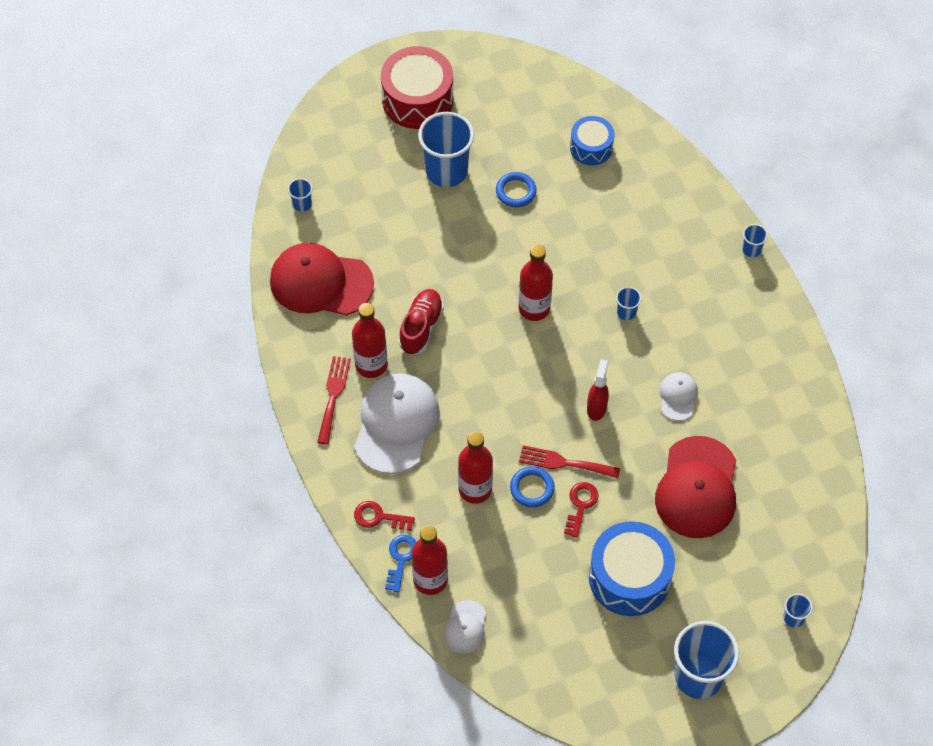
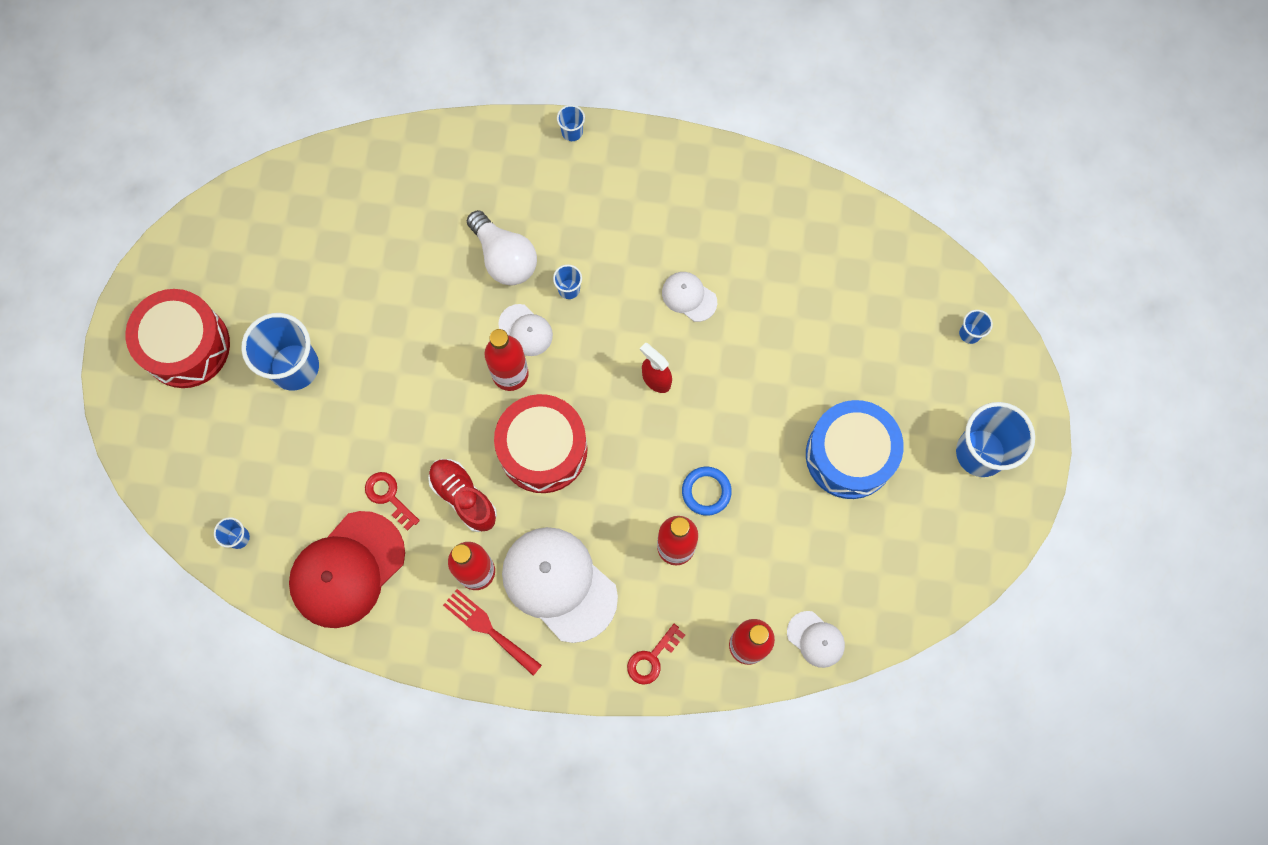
camera: 60 degrees left, 15 degrees up
blue key [385,535,416,592] -> none
blue ring [496,172,537,207] -> none
red fork [519,445,620,478] -> none
red key [564,482,599,538] -> red key moved to [365,472,420,531]
blue drum [570,116,614,165] -> none
red cap [655,436,736,538] -> none
none -> white light bulb [467,210,537,286]
none -> red drum [494,394,587,493]
none -> white cap [498,304,553,356]

